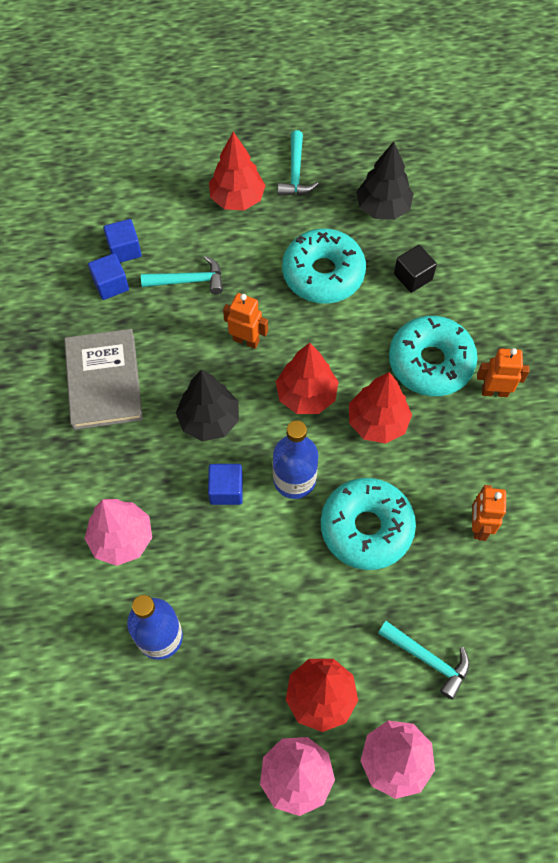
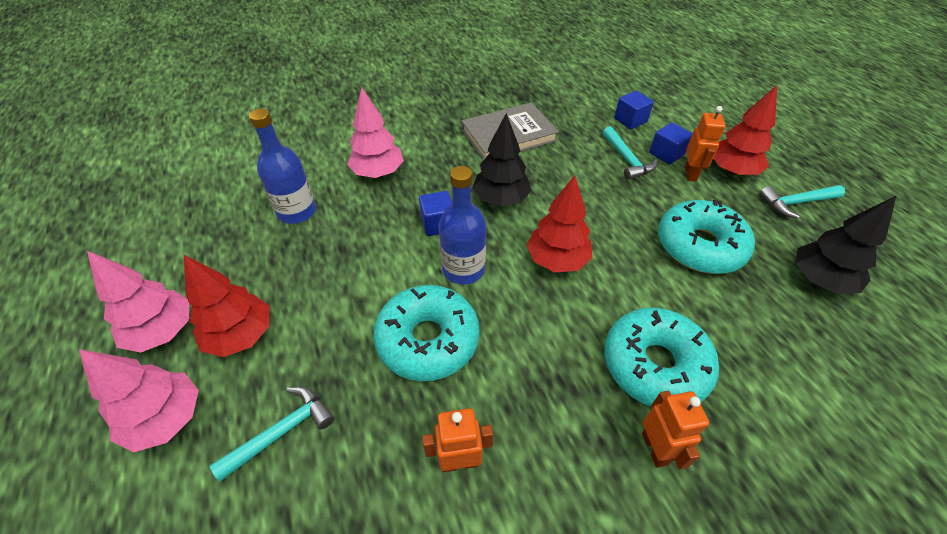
camera: 75 degrees right, 15 degrees down
blue cube [88,253,129,300] -> blue cube moved to [649,122,693,165]
orange robot [223,293,268,349] -> orange robot moved to [685,106,726,182]
red tree [349,372,412,444] -> none
turquoise hammer [378,621,470,700] -> turquoise hammer turned 150 degrees counterclockwise [210,387,335,482]
black cube [394,245,437,293] -> none

